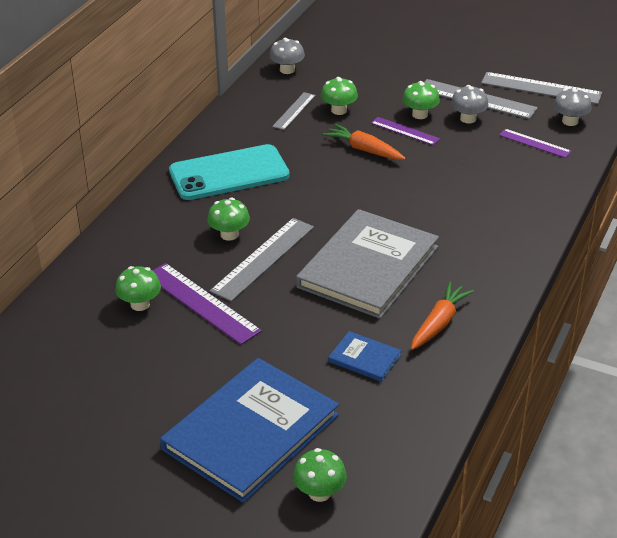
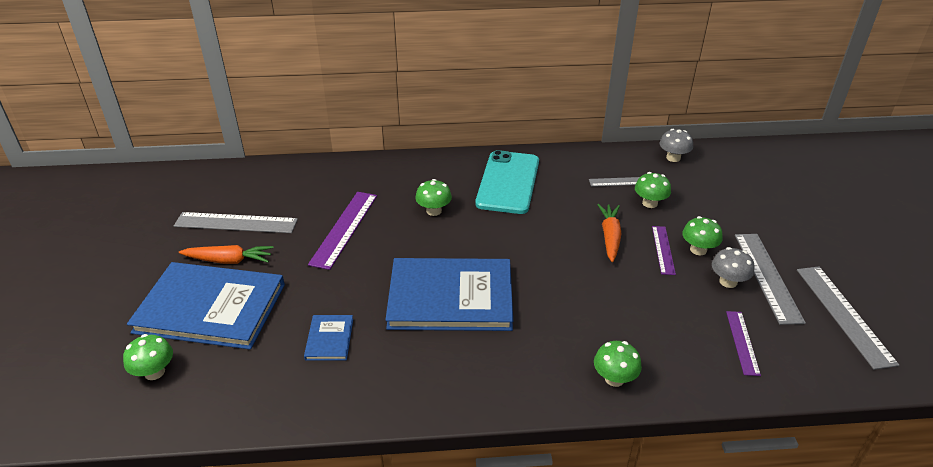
camera: 60 degrees right, 0 degrees up
green mushroom [115,266,161,311] -> green mushroom moved to [594,341,642,387]
turquoise phone [169,144,290,200] -> turquoise phone turned 60 degrees clockwise [475,150,539,214]
grey ruler [210,218,314,301] -> grey ruler moved to [174,212,298,233]
grey book [296,209,439,319] -> blue book [385,258,513,331]
orange carrot [411,282,474,350] -> orange carrot moved to [179,245,274,264]
grey mushroom [553,88,592,126] -> none

